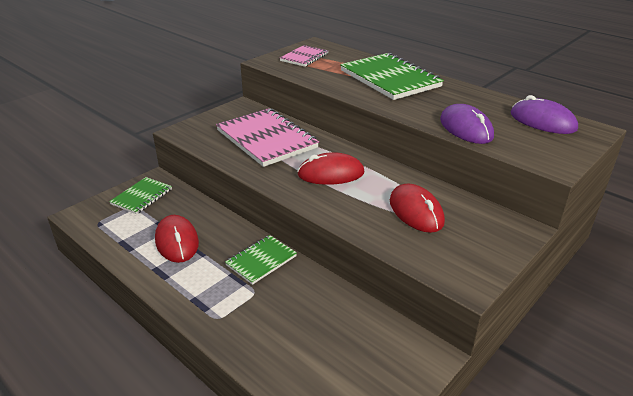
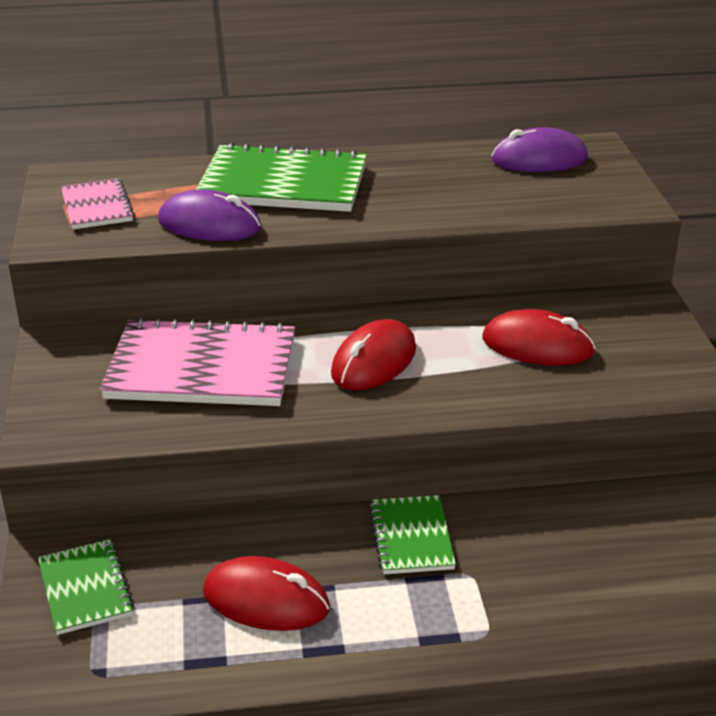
camera: 50 degrees left, 0 degrees up
purple mouse [440,104,494,144] -> purple mouse moved to [158,189,261,241]

